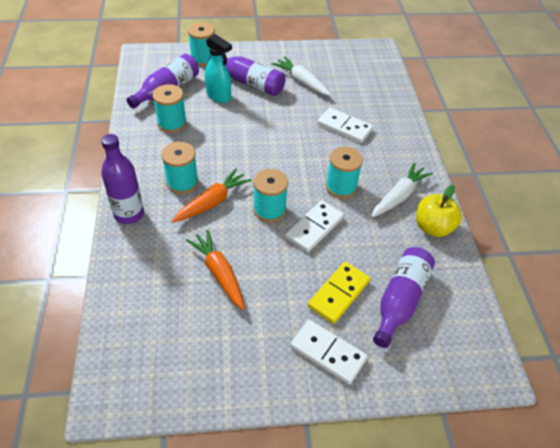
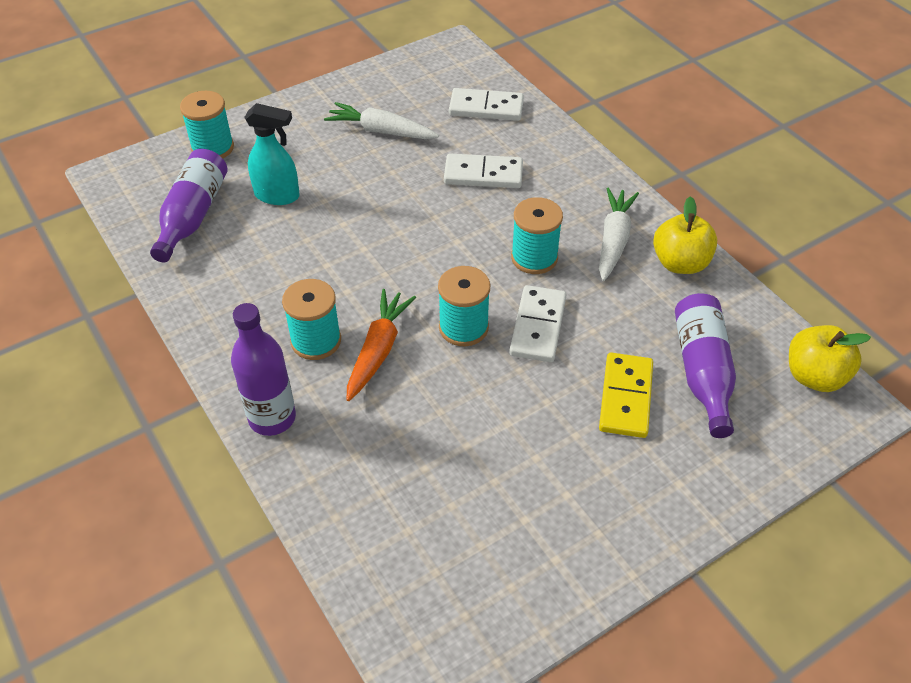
camera: 25 degrees left, 0 degrees up
turquoise spool [153,84,187,133] -> none
orange carrot [186,230,245,310] -> none
purple bottle [209,56,285,96] -> none
white domino [290,320,368,384] -> white domino moved to [449,88,524,121]
none -> yellow apple [789,325,871,392]

